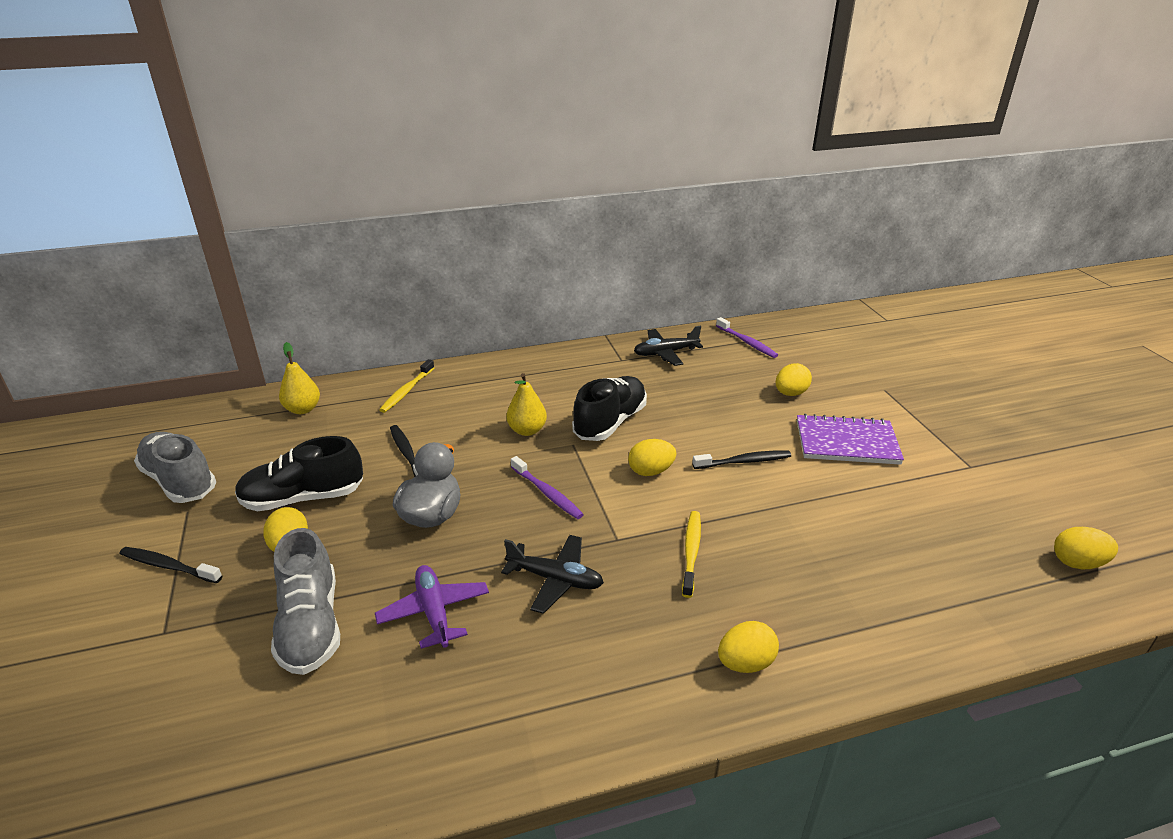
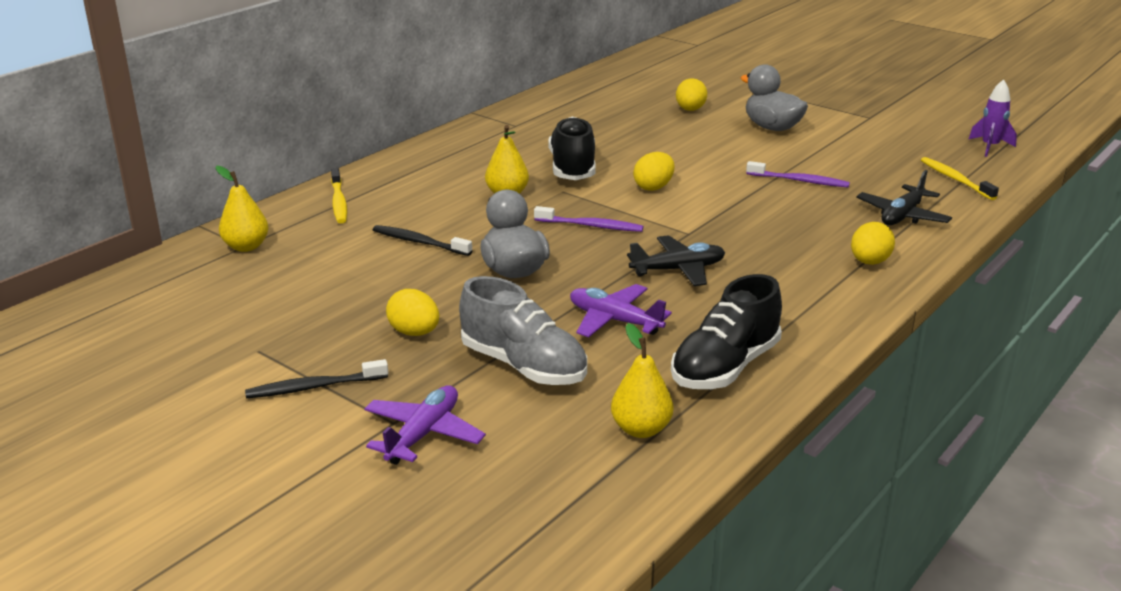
camera: 35 degrees left, 5 degrees down
grey shoe [134,432,216,503] -> none
black shoe [235,436,363,511] -> black shoe moved to [671,274,782,389]
black plane [634,325,703,366] -> black plane moved to [856,170,952,225]
yellow toothbrush [682,511,701,598] -> yellow toothbrush moved to [921,157,999,200]
black toothbrush [692,451,791,469] -> none
purple toothbrush [716,317,778,358] -> purple toothbrush moved to [746,161,850,188]
purple notebook [797,414,904,465] -> grey duck [741,64,808,131]
yellow egg [1054,527,1118,569] -> purple rocket [969,79,1017,157]
none -> purple plane [364,385,486,465]
none -> yellow pear [611,323,673,438]

